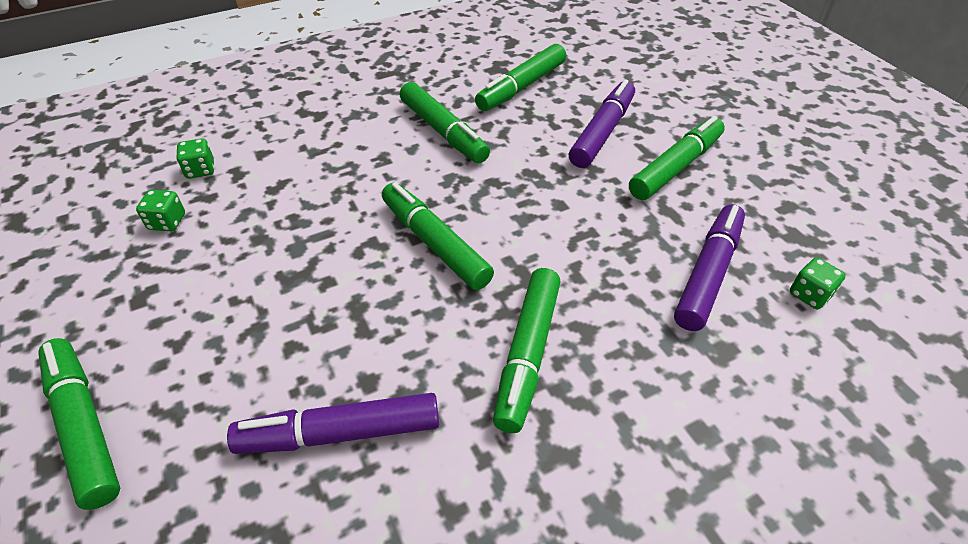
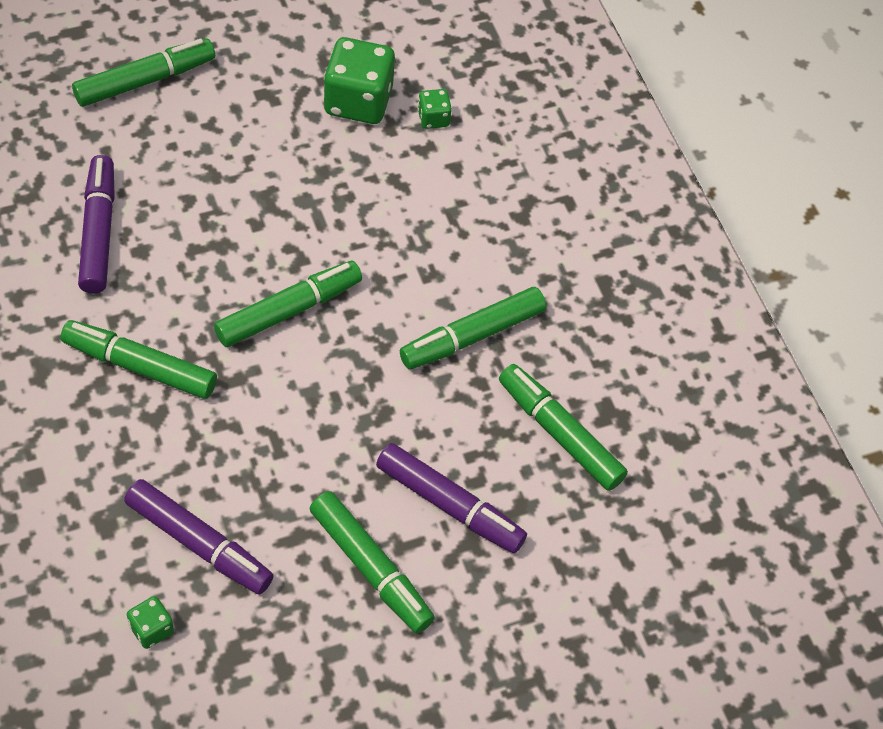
camera: 90 degrees right, 10 degrees up
green dice [136,190,185,231] -> green dice [323,37,395,124], size x2.06

